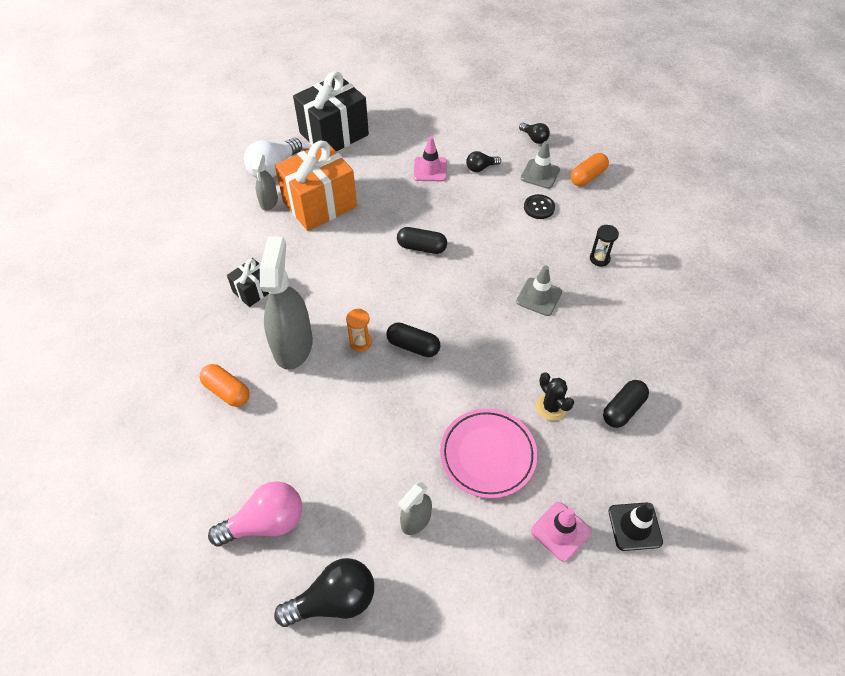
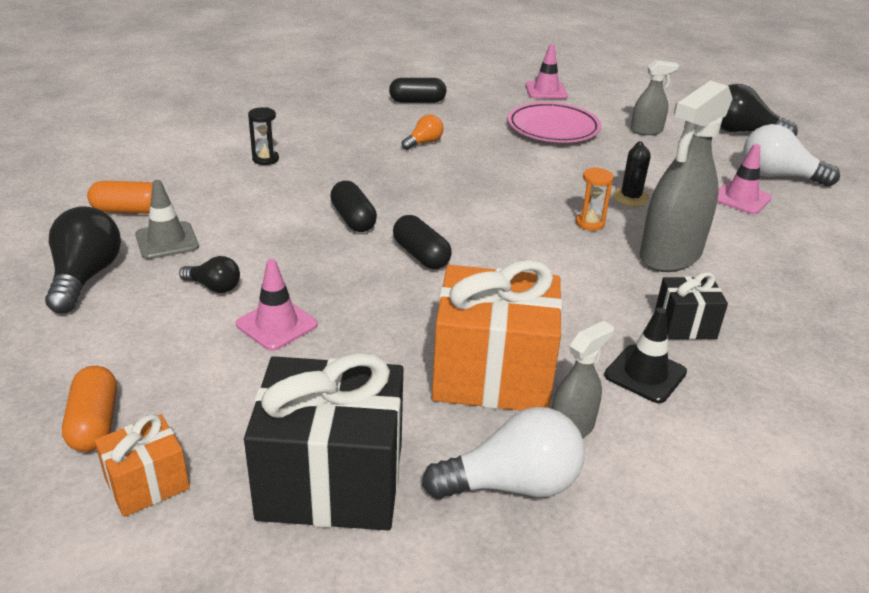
camera: 140 degrees left, 20 degrees down
orange capsule [200,364,250,407] -> orange capsule moved to [62,366,117,452]
pink light bulb [208,481,302,547] -> white light bulb [743,124,840,187]
black capsule [387,322,440,357] -> black capsule moved to [330,181,377,232]
grey traffic cone [516,265,562,316] -> none
black light bulb [519,123,550,144] -> black light bulb [45,206,121,313], size x1.82
black button [524,194,555,219] -> none
black cactus [536,372,574,421] -> black cactus moved to [613,141,651,206]
black traffic cone [609,503,663,551] -> black traffic cone moved to [604,307,687,403]
none -> orange gift [94,414,190,517]
none -> orange light bulb [401,114,444,150]
none -> pink traffic cone [717,144,772,214]

